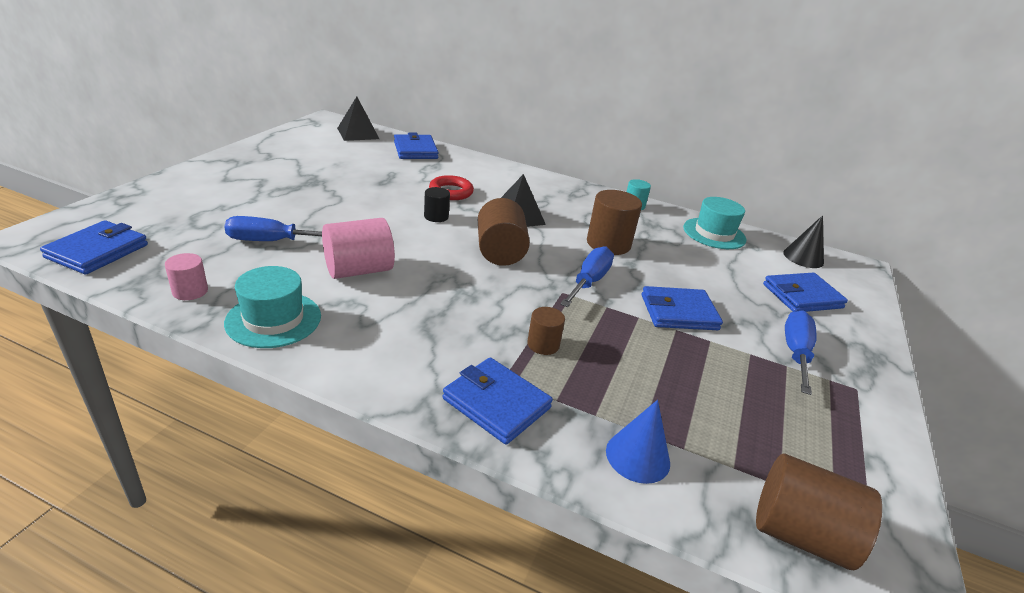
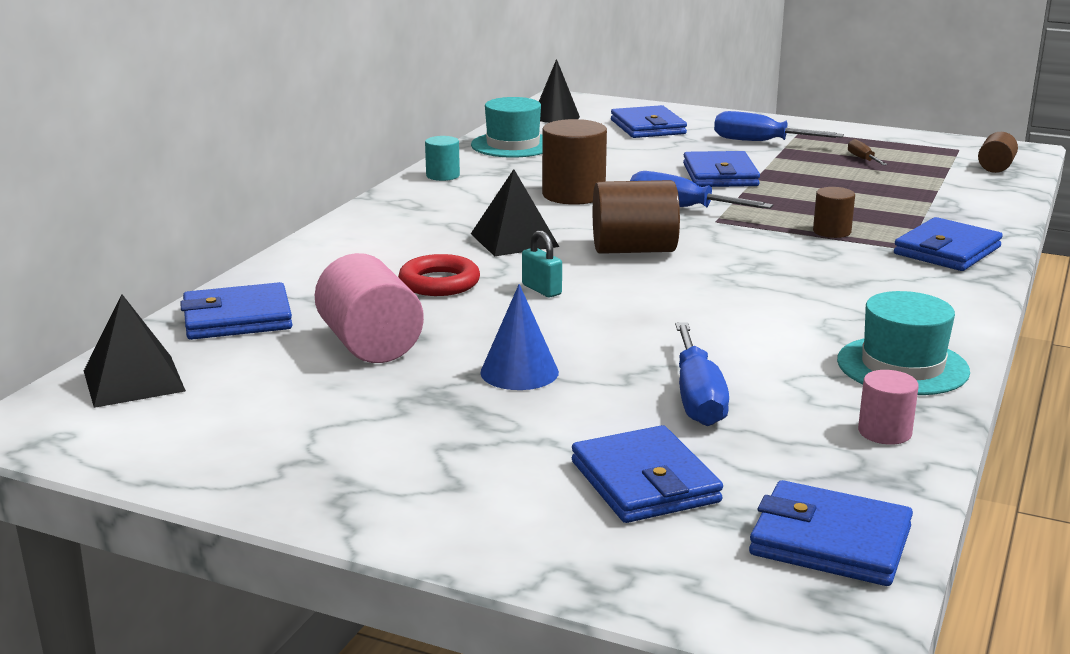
camera: 85 degrees left, 10 degrees down
pink cylinder [322,218,395,279] -> pink cylinder moved to [315,253,424,363]
black cylinder [424,187,450,222] -> turquoise padlock [522,230,562,297]
blue cone [606,400,670,484] -> blue cone moved to [480,284,559,390]
brown cylinder [756,454,882,570] -> brown cylinder [978,132,1018,173], size x0.55
none -> blue wallet [572,425,723,523]
none -> brown screwdriver [848,139,888,165]

